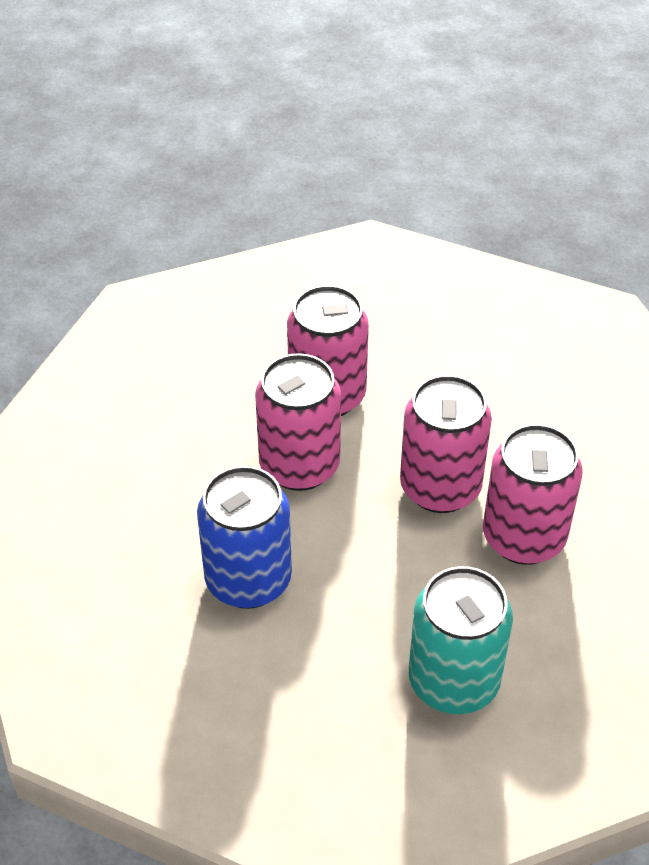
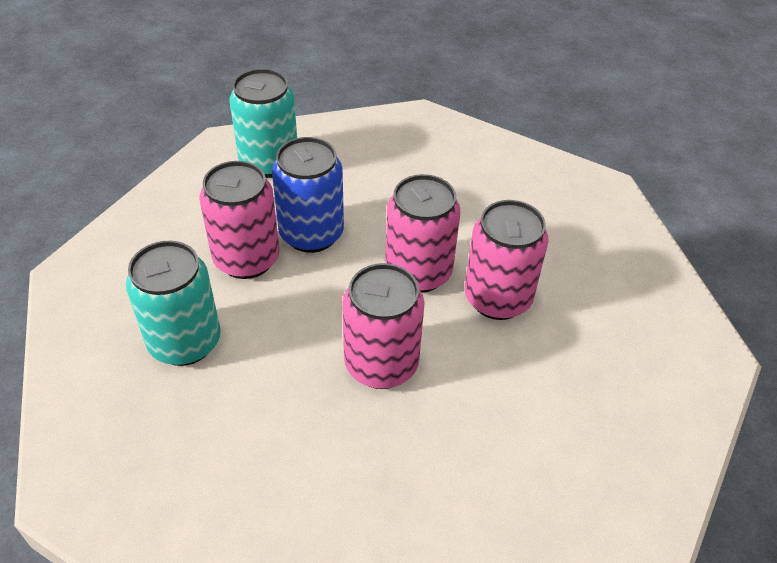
camera: 95 degrees right, 0 degrees up
pink can [483,424,583,565] -> pink can moved to [200,161,280,279]
none -> turquoise can [229,69,297,178]

